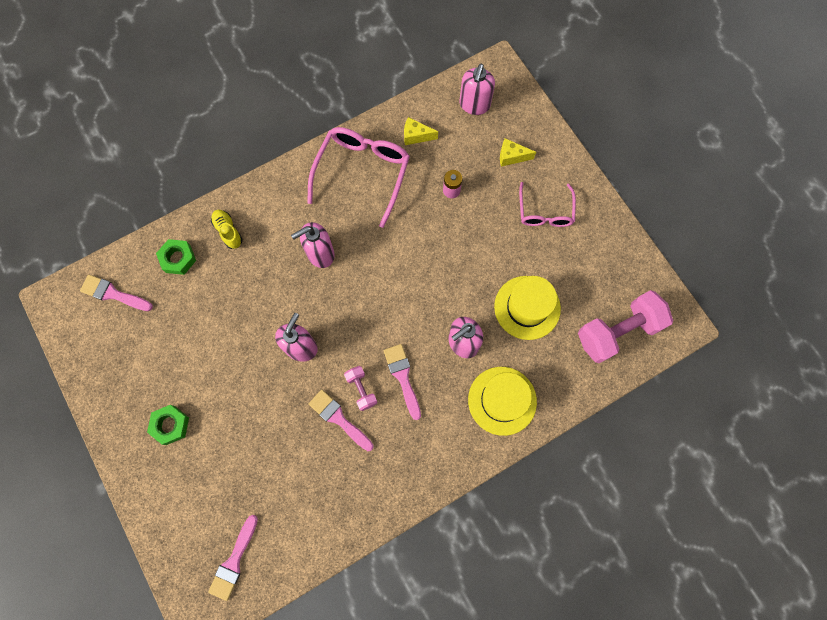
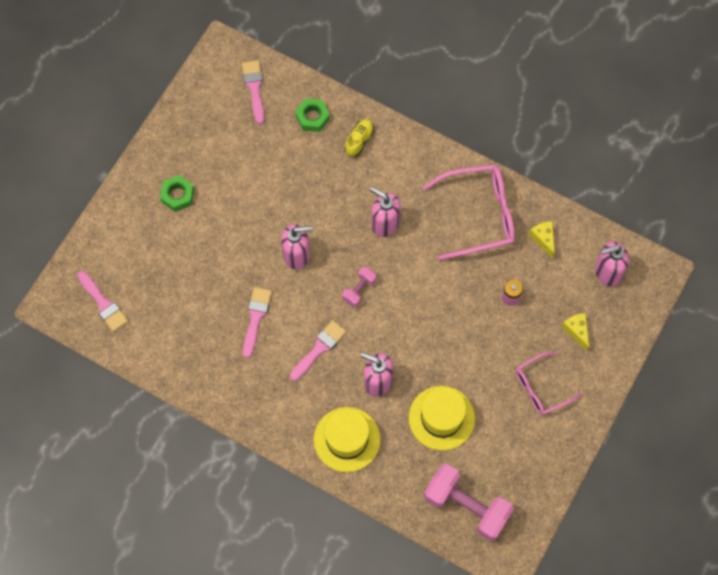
camera: 60 degrees right, 5 degrees down
pink brush [208,515,258,601] -> pink brush turned 120 degrees counterclockwise [77,271,128,332]
pink dumbbell [344,366,377,411] -> pink dumbbell moved to [342,266,377,307]

